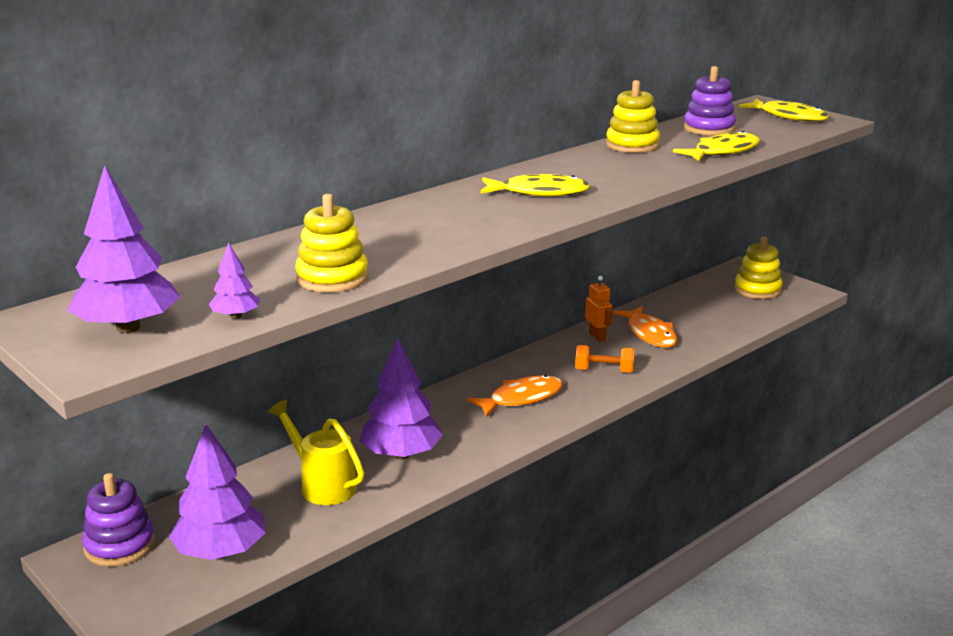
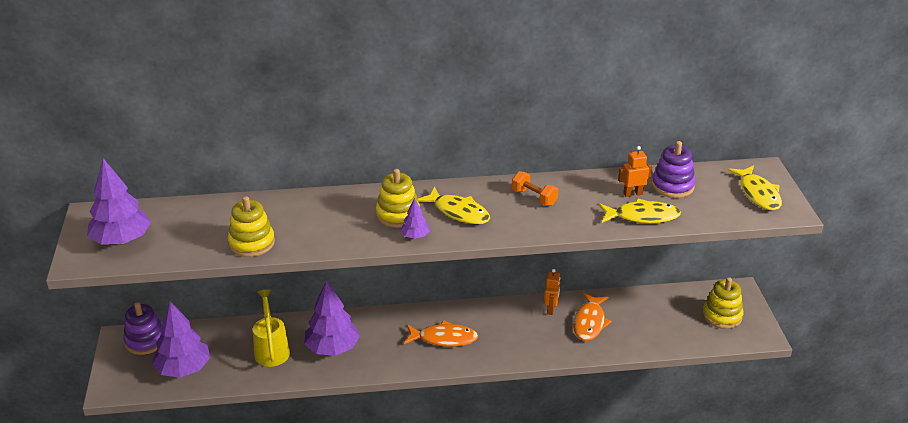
camera: 35 degrees right, 10 degrees up
purple tree [209,242,260,319] -> purple tree moved to [400,198,430,239]
orange dumbbell [575,345,634,373] -> orange dumbbell moved to [512,171,558,206]
yellow stacking toy [606,80,660,153] -> yellow stacking toy moved to [376,169,420,228]
none -> orange robot [618,146,652,197]

